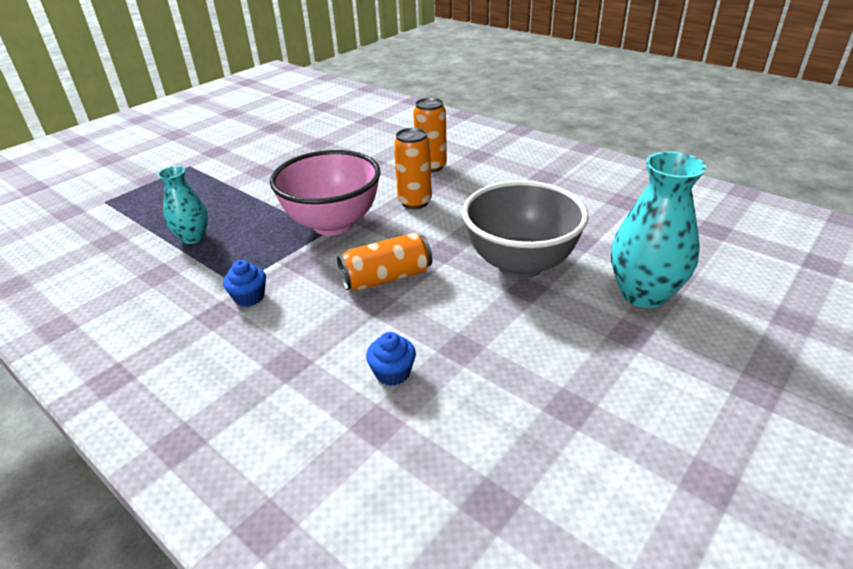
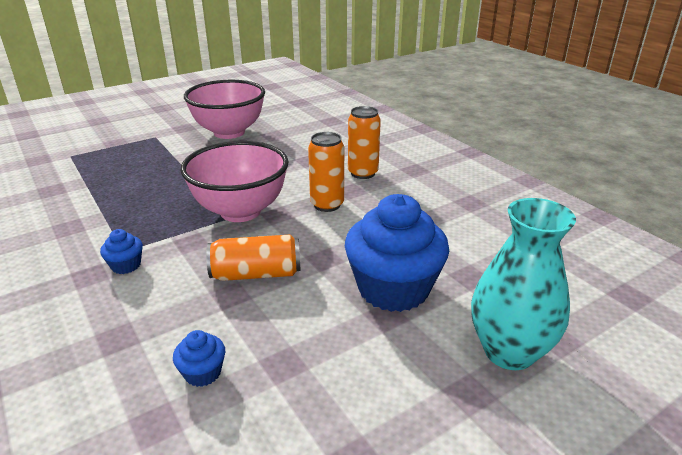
camera: 15 degrees right, 5 degrees down
turquoise vase [157,166,208,244] -> none
grey bowl [462,181,589,279] -> blue cupcake [345,194,449,312]
none -> pink bowl [184,80,265,139]

